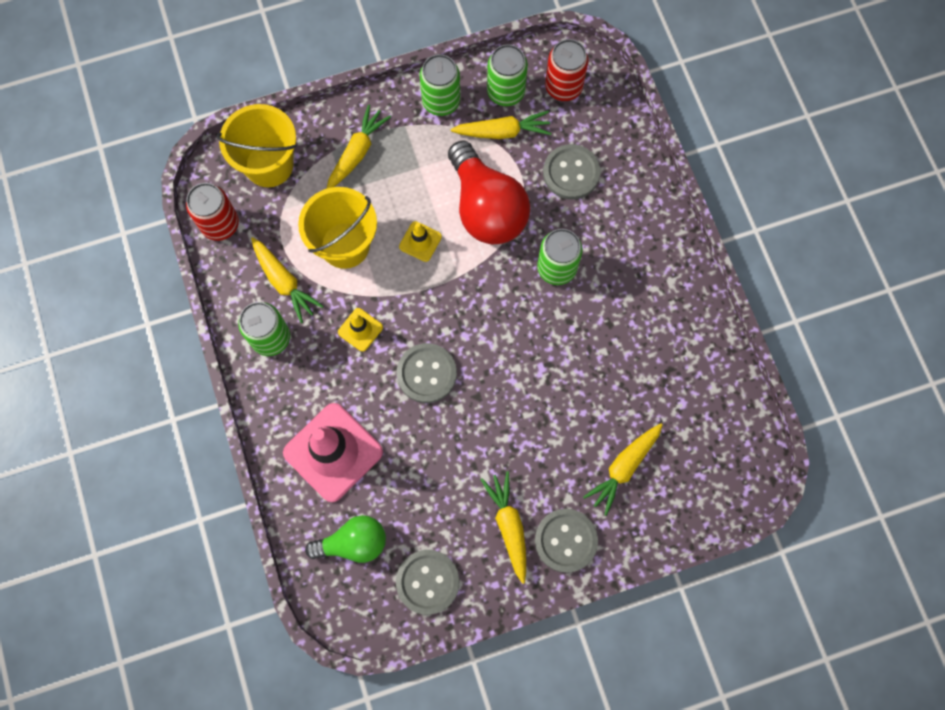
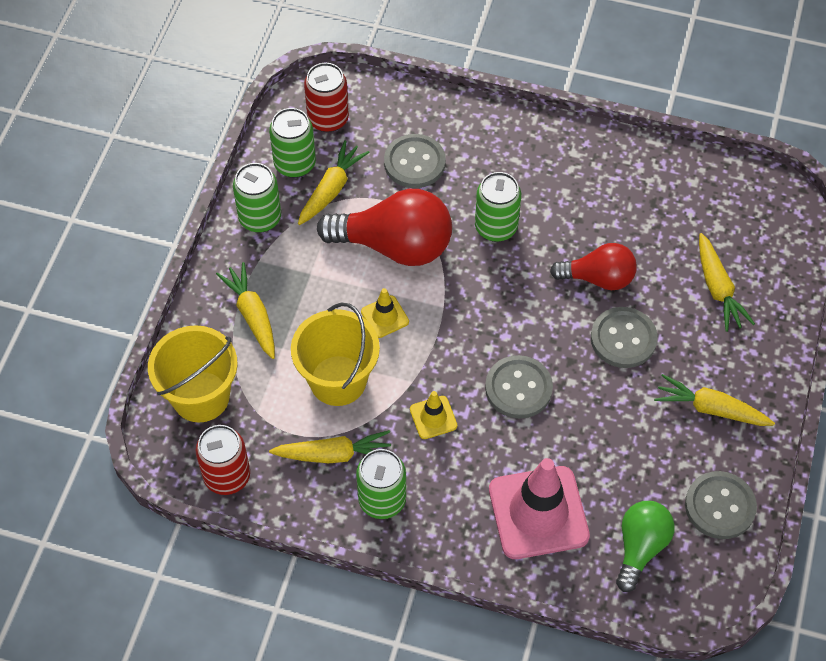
camera: 55 degrees left, 15 degrees down
grey button [535,509,598,573] -> grey button moved to [591,307,658,368]
none -> red light bulb [550,243,637,290]

